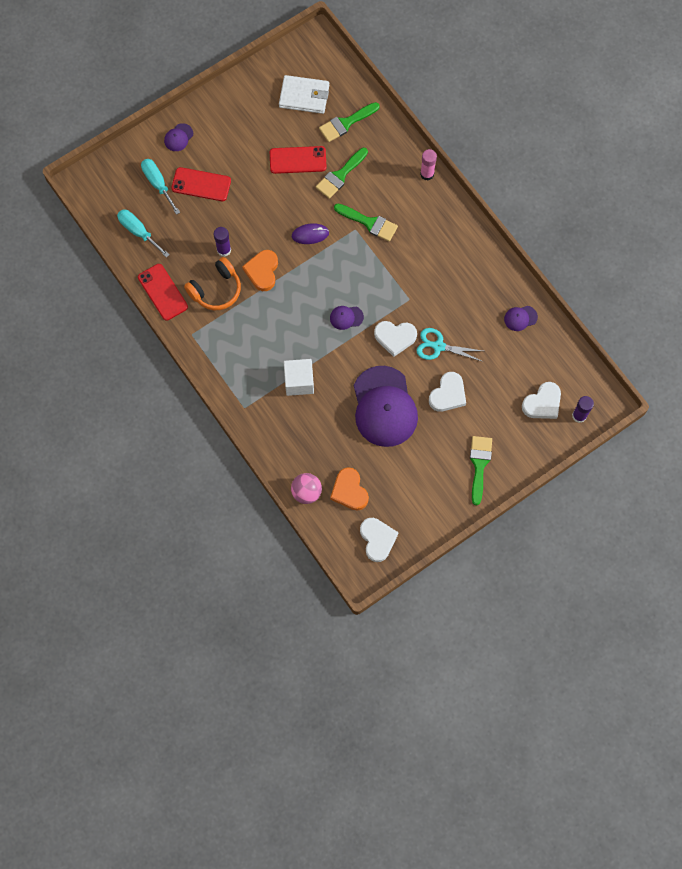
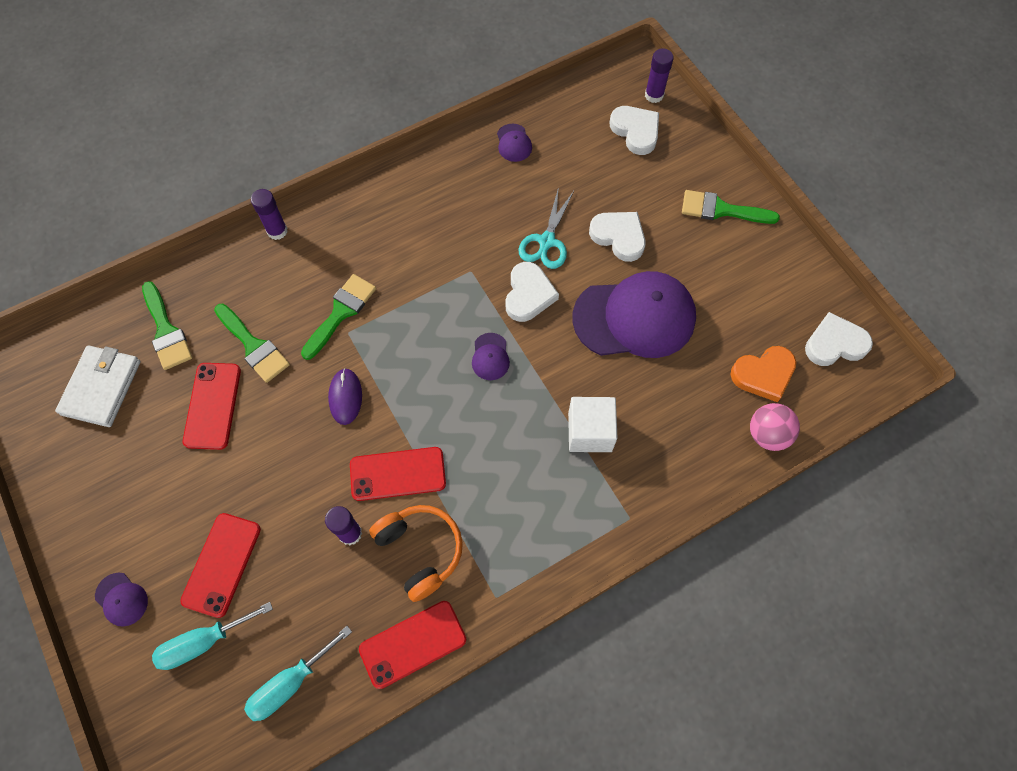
camera: 85 degrees left, 5 degrees down
orange heart [242,250,278,291] -> red phone [350,447,446,501]
pink glue stick [420,149,437,181] -> purple glue stick [251,189,288,240]

